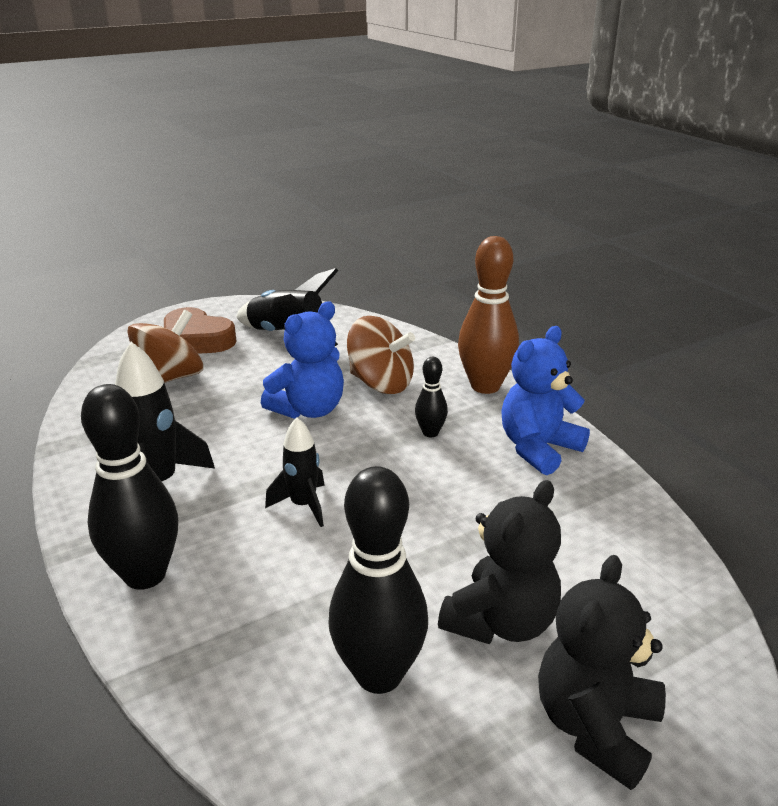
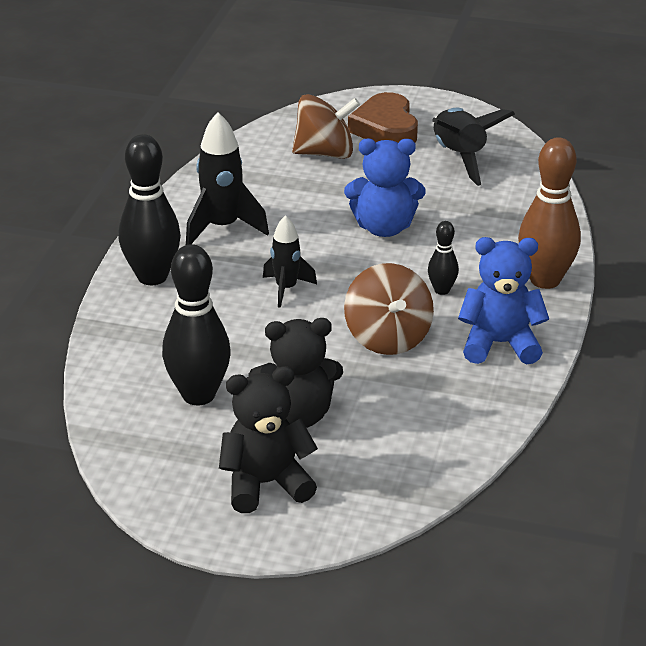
camera: 45 degrees right, 5 degrees up
brown spinning top [347,316,415,394] -> brown spinning top moved to [344,263,434,355]

